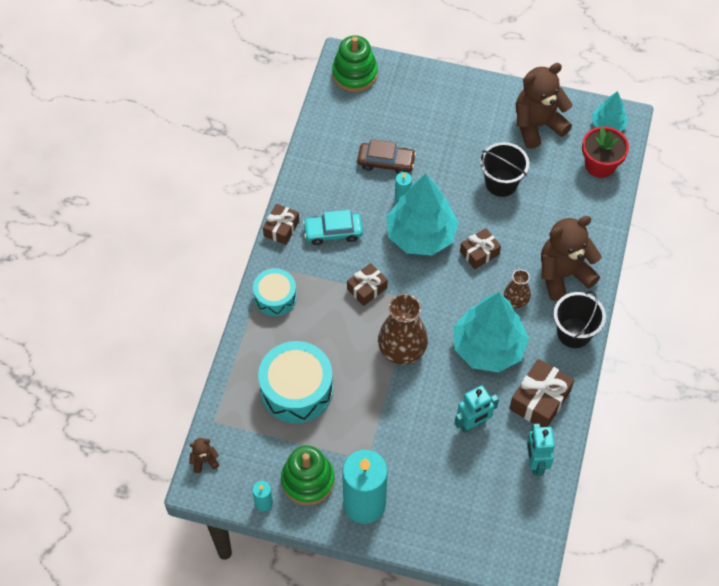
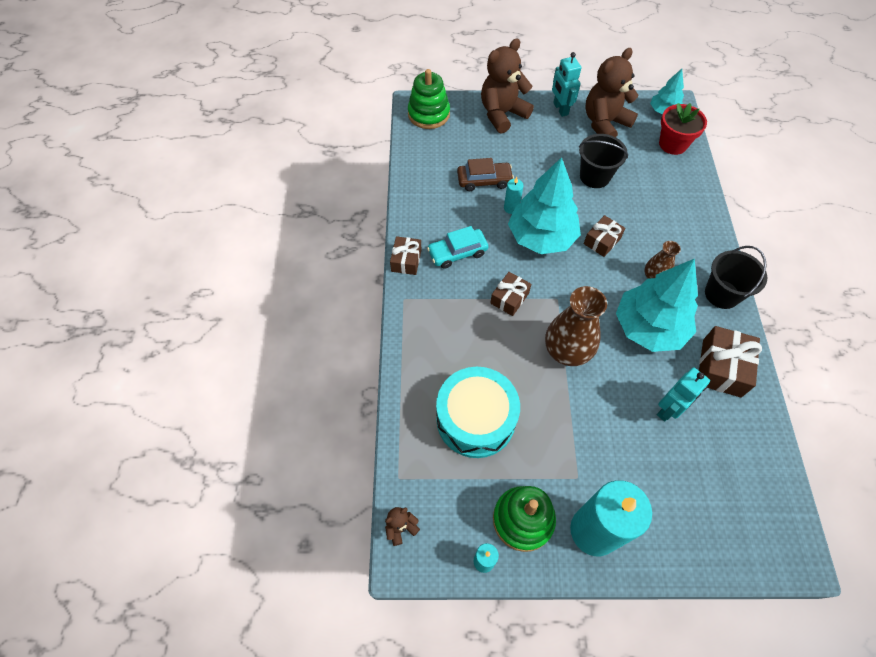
camera: 15 degrees left, 0 degrees up
turquoise drum [253,268,297,316] -> none
turquoise robot [527,423,555,476] -> turquoise robot moved to [552,52,581,117]
brown teddy bear [541,216,602,301] -> brown teddy bear moved to [481,38,534,134]

